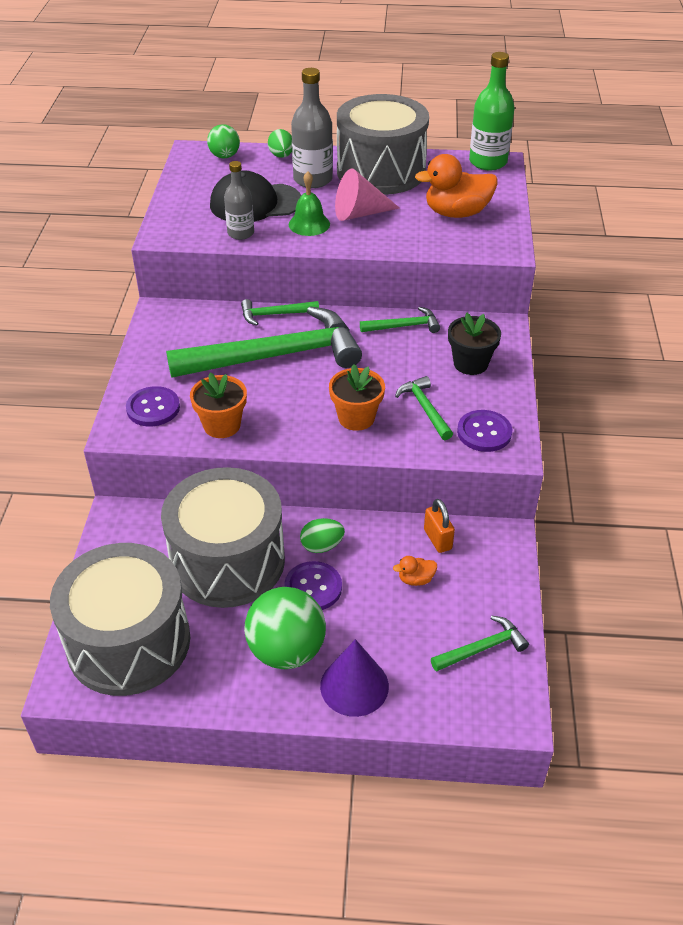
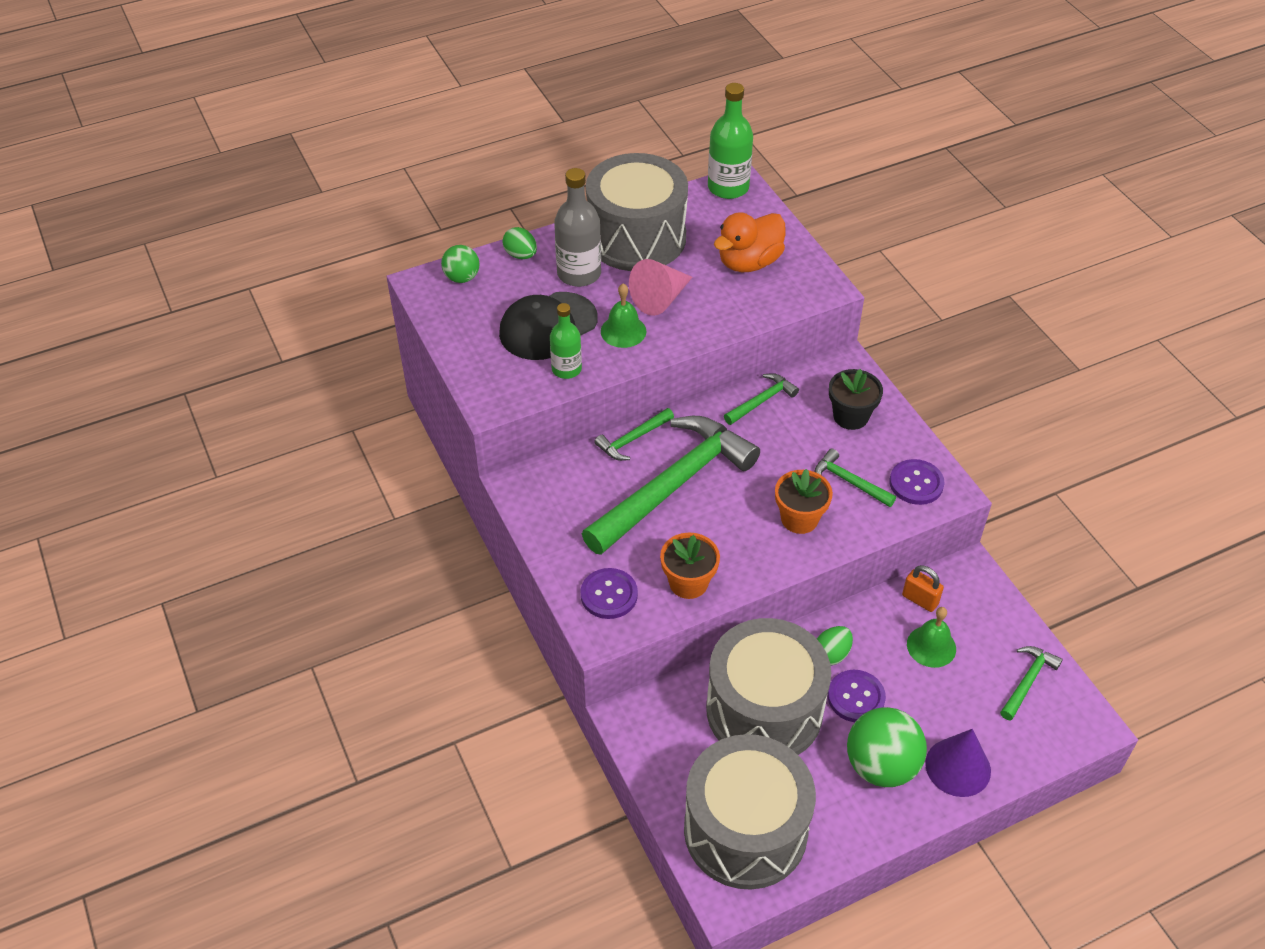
camera: 30 degrees left, 5 degrees up
grey bottle [224,161,254,240] -> green bottle [550,303,582,379]
orange duck [393,556,437,586] -> green bell [907,607,956,668]

